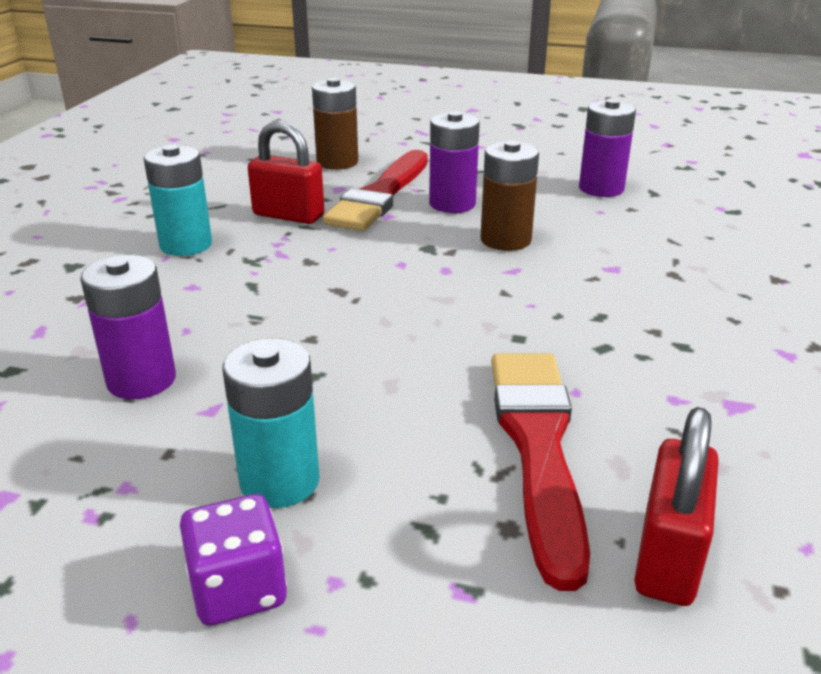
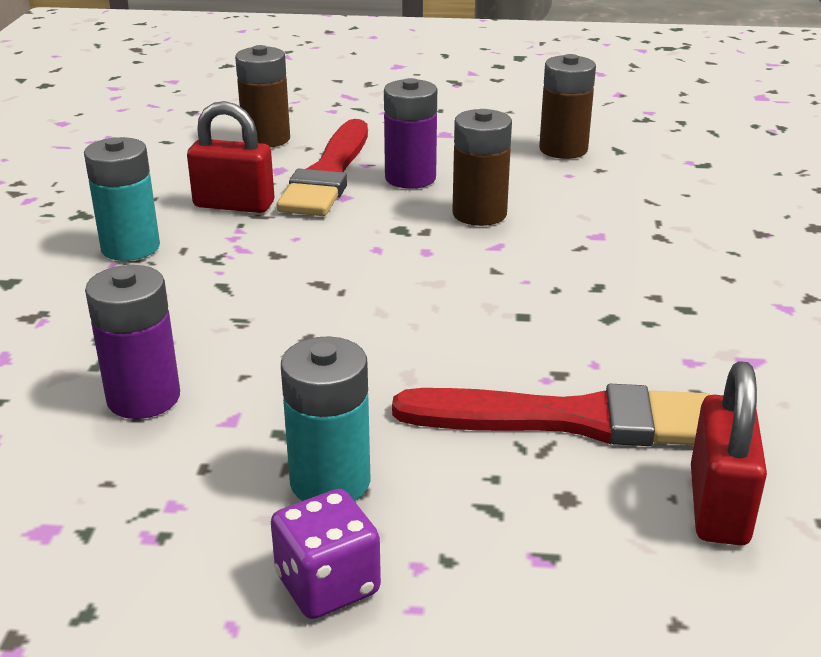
camera: 10 degrees left, 0 degrees up
red brush [491,354,590,591] -> red brush turned 105 degrees clockwise [392,384,712,446]
purple battery [579,99,636,197] -> brown battery [539,54,596,159]

